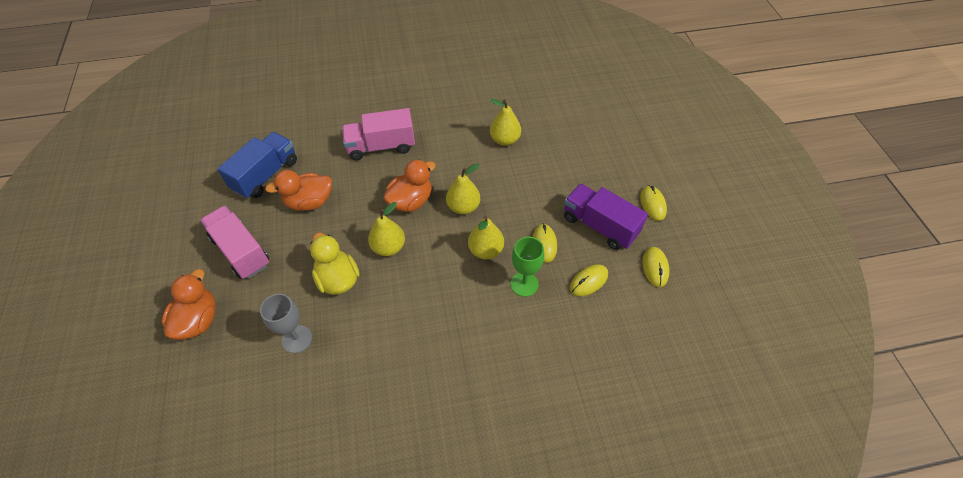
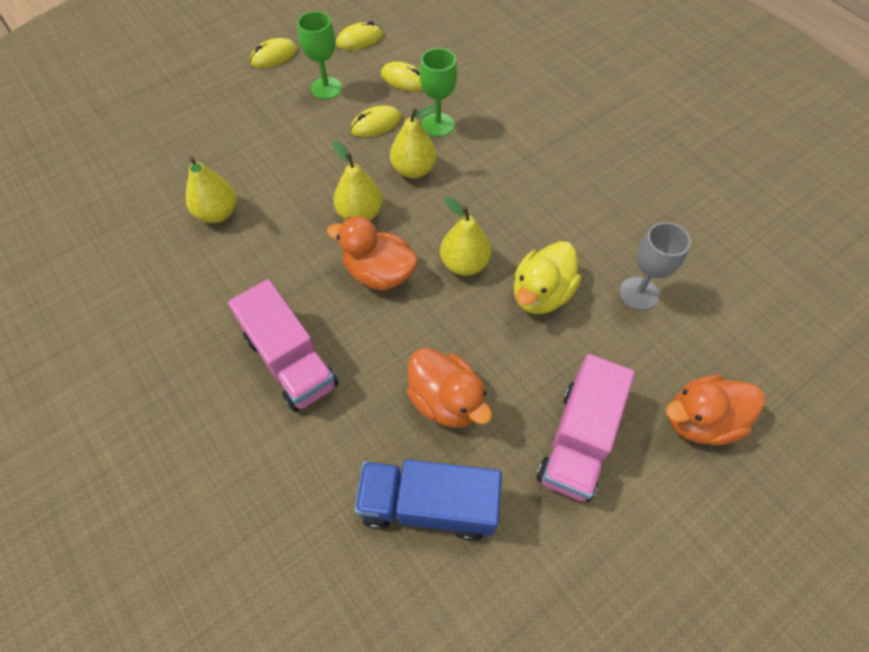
camera: 115 degrees left, 5 degrees up
purple truck [564,184,648,250] -> green goblet [297,11,342,99]

